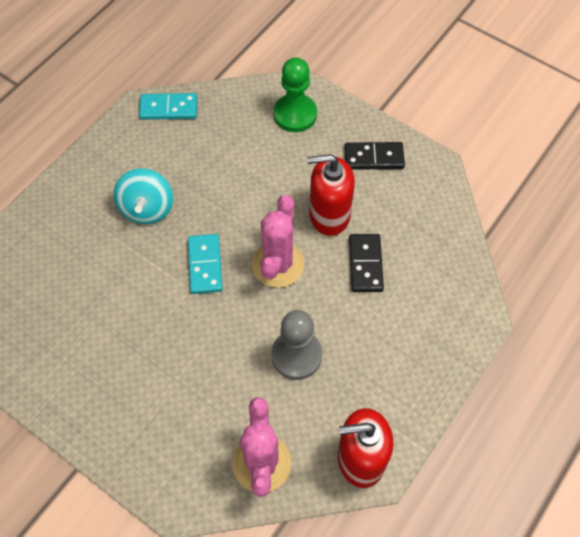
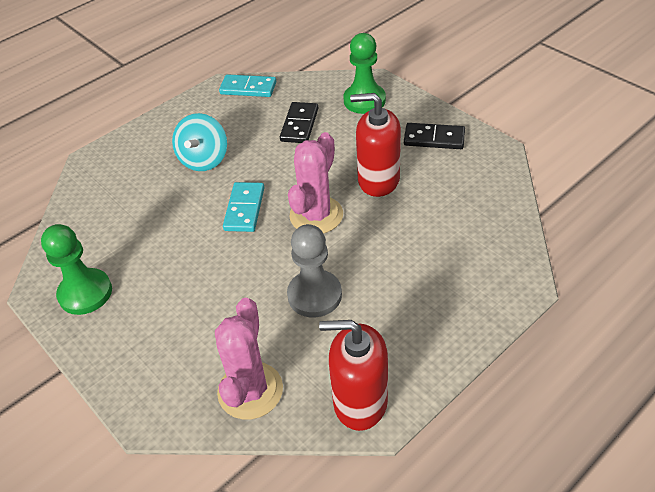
camera: 15 degrees right, 15 degrees down
black domino [349,234,384,292] -> black domino moved to [280,102,318,143]
none -> green pawn [41,224,112,315]

